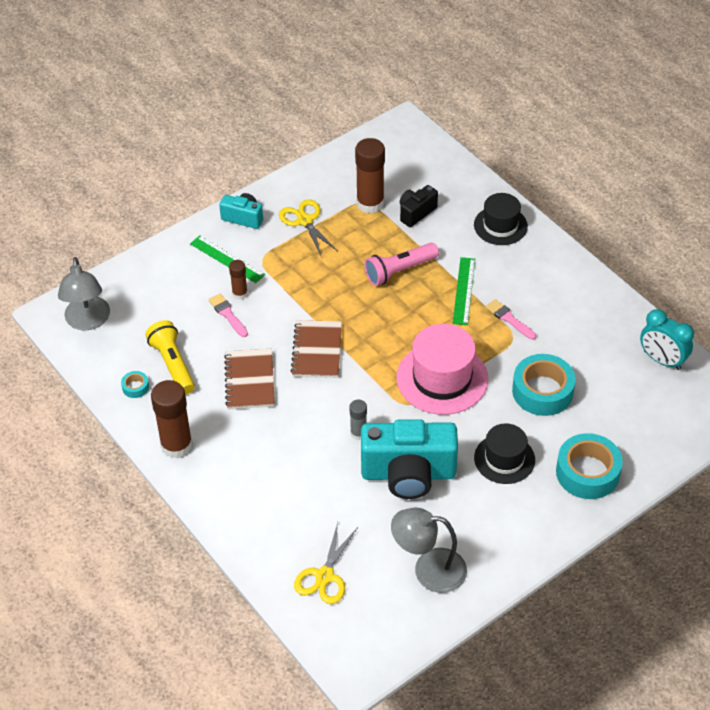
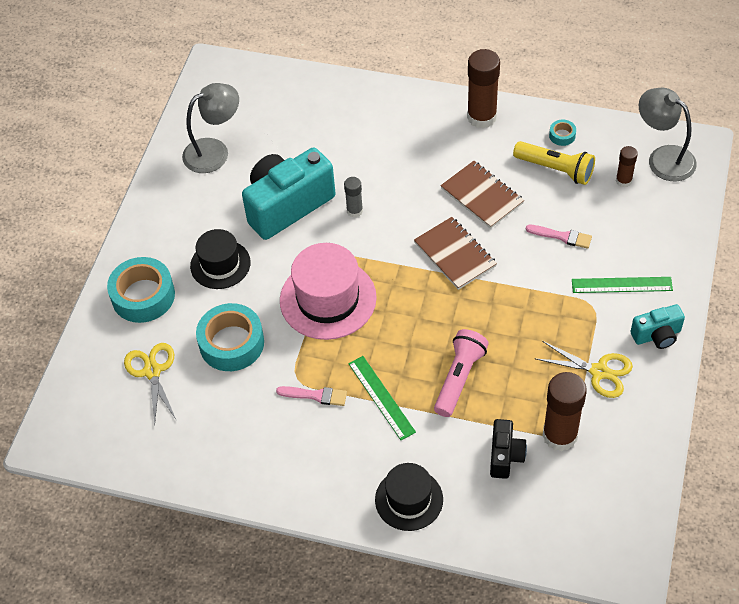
camera: 145 degrees right, 5 degrees up
brown glue stick [229,260,248,299] -> brown glue stick moved to [616,146,638,187]
yellow scissors [294,522,358,604] -> yellow scissors moved to [124,343,177,426]
turquoise clock [640,309,694,370] -> none

